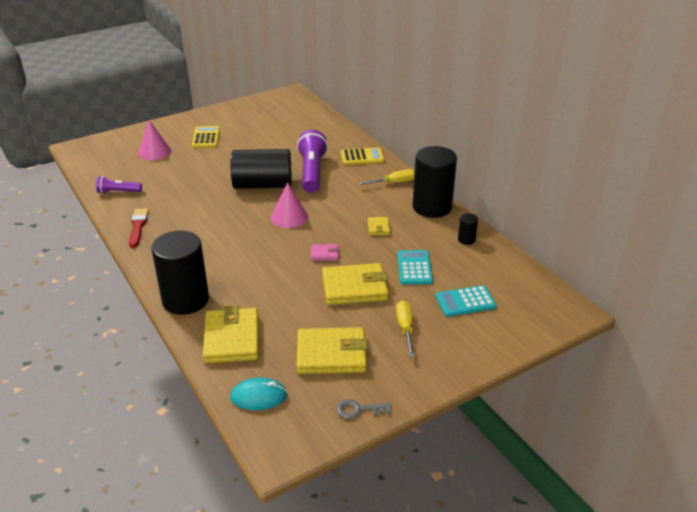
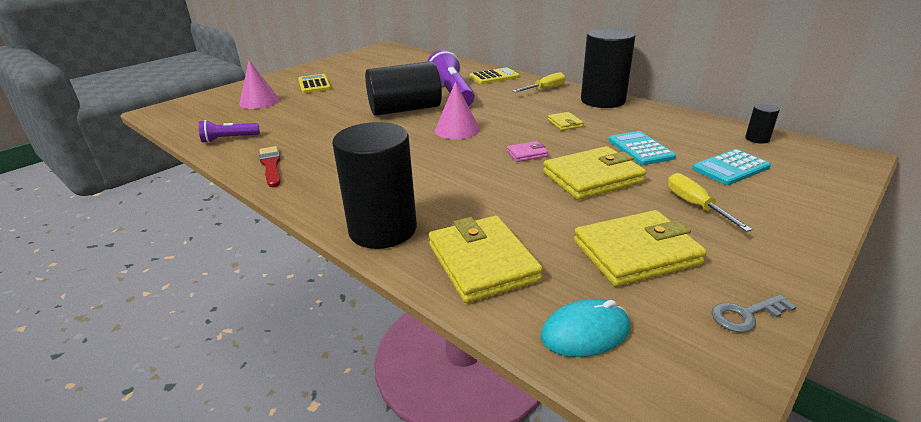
camera: 15 degrees left, 5 degrees down
black cylinder [458,213,478,245] -> black cylinder moved to [745,104,779,143]

